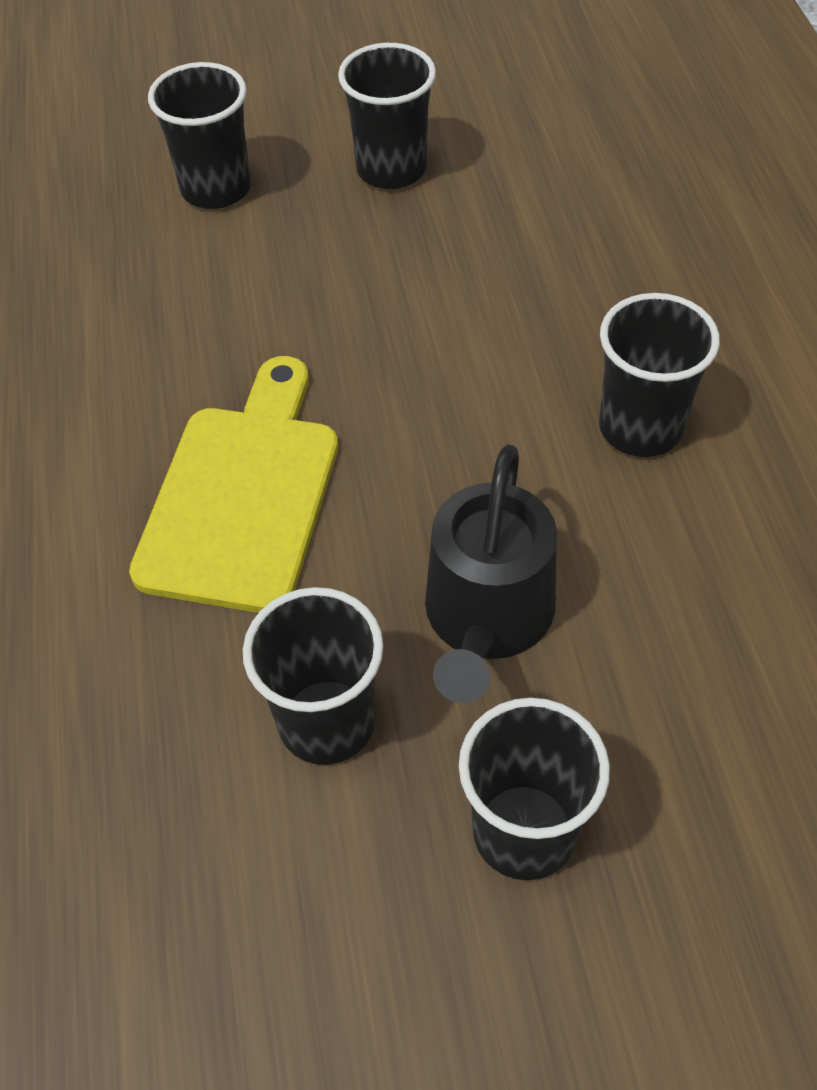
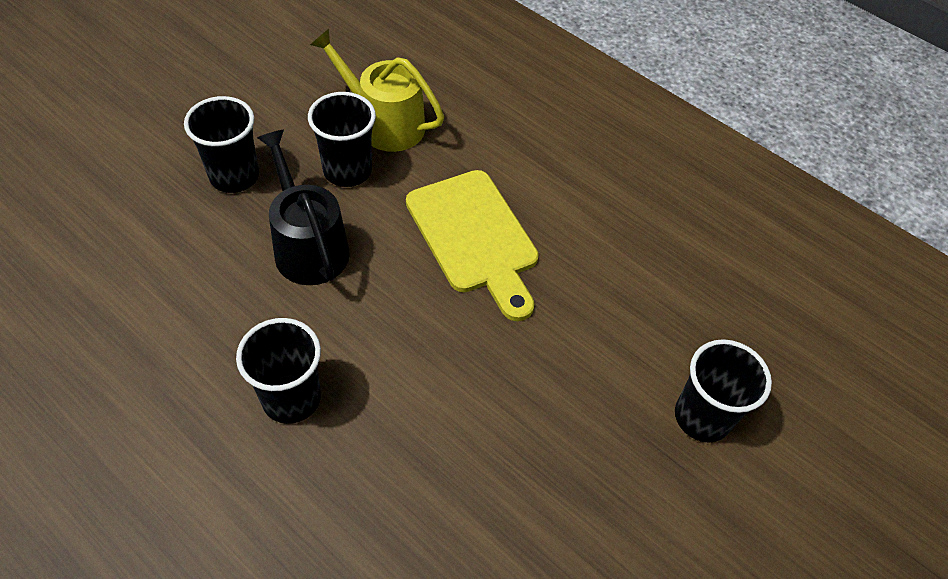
camera: 135 degrees right, 0 degrees up
black cup [338,43,436,189] -> none
none -> yellow watering can [310,29,444,152]

